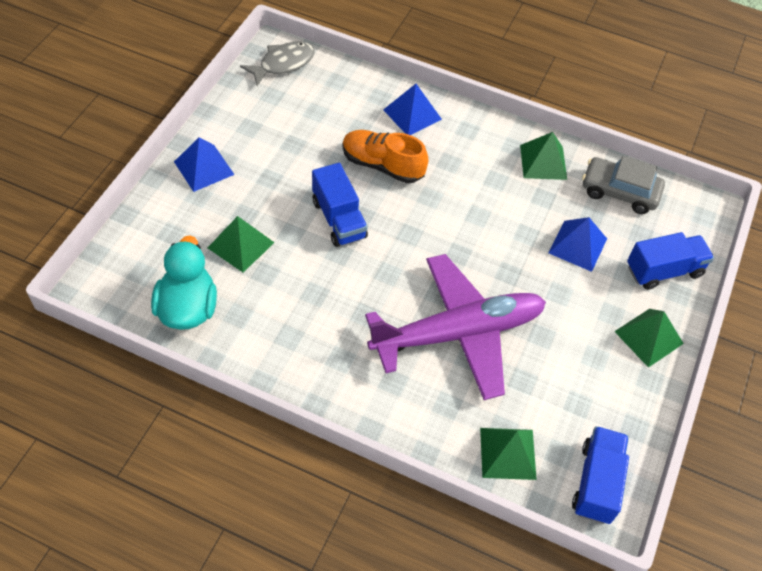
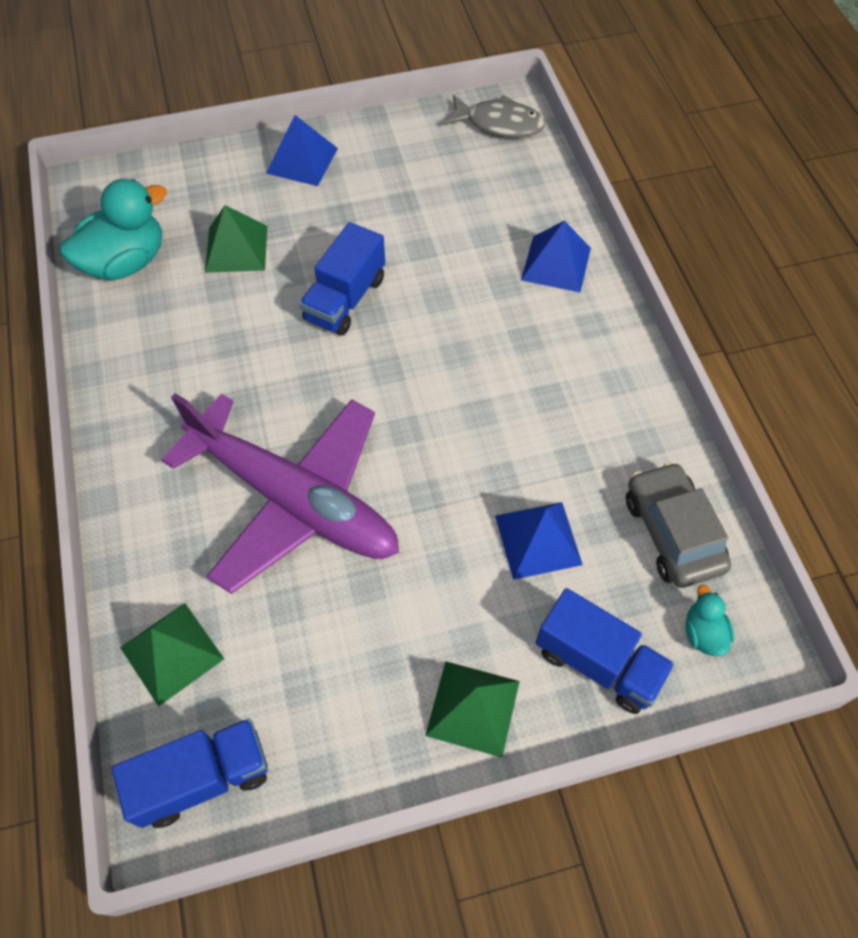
camera: 55 degrees right, 5 degrees up
orange shoe [343,130,429,183] -> none
green pyramid [520,132,567,180] -> none
none -> turquoise duck [685,585,735,656]

